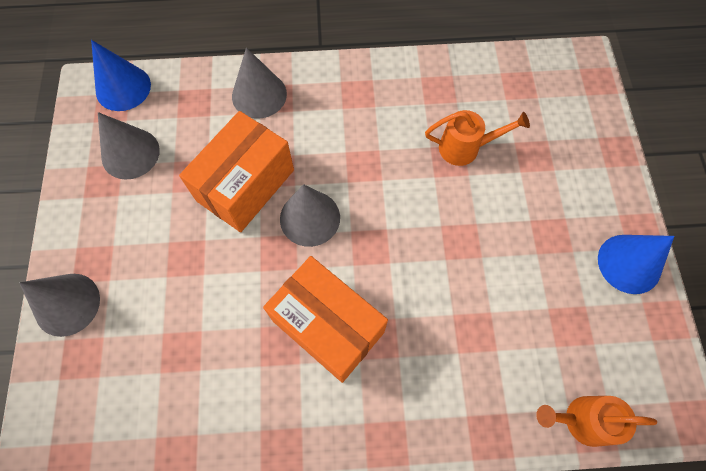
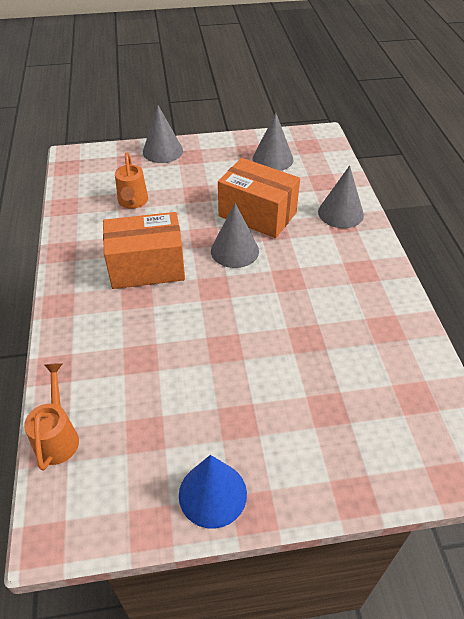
camera: 85 degrees right, 20 degrees down
blue cone [91,40,151,111] -> none
orange box [263,256,388,383] -> orange box turned 45 degrees clockwise [103,212,185,289]
orange watering can [425,110,530,166] -> orange watering can moved to [115,152,148,209]

